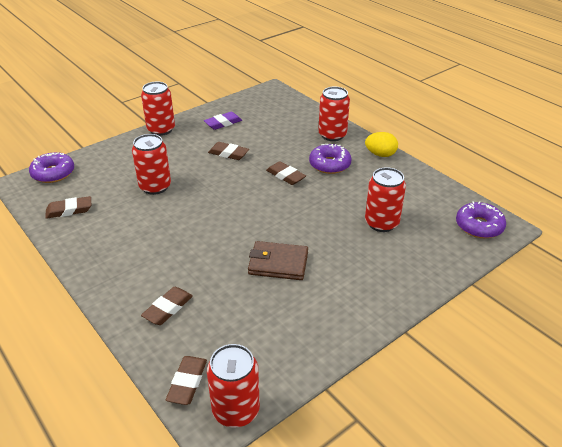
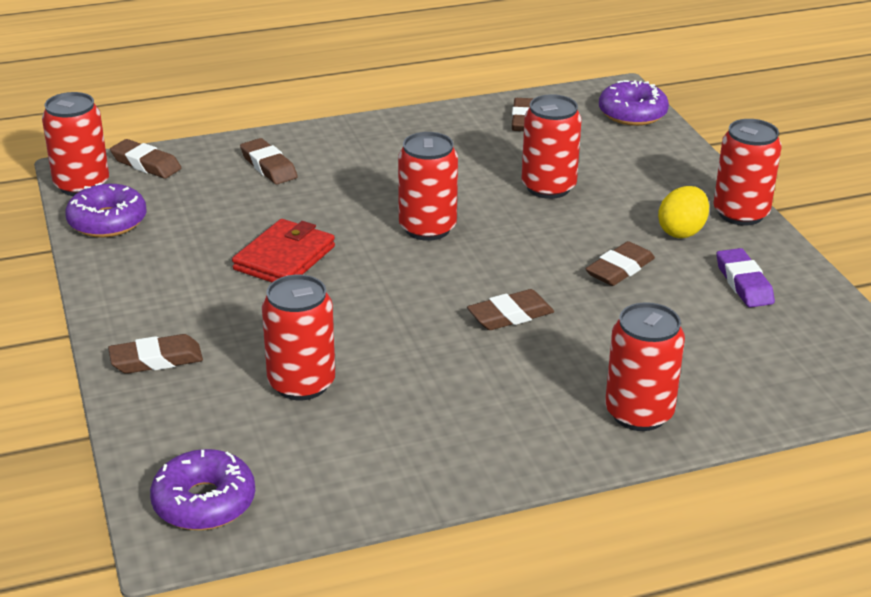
camera: 110 degrees right, 5 degrees down
brown wallet [248,241,308,280] -> red wallet [232,219,335,282]
purple donut [309,144,351,174] -> purple donut moved to [65,182,147,238]
yellow egg [365,132,398,157] -> yellow egg moved to [658,186,709,238]
none -> brown eraser [108,334,203,374]
none -> red can [398,132,458,241]

